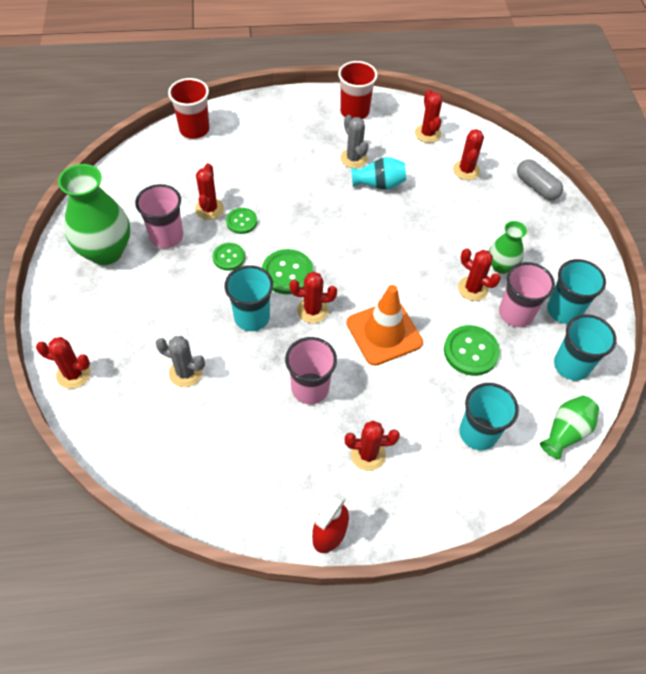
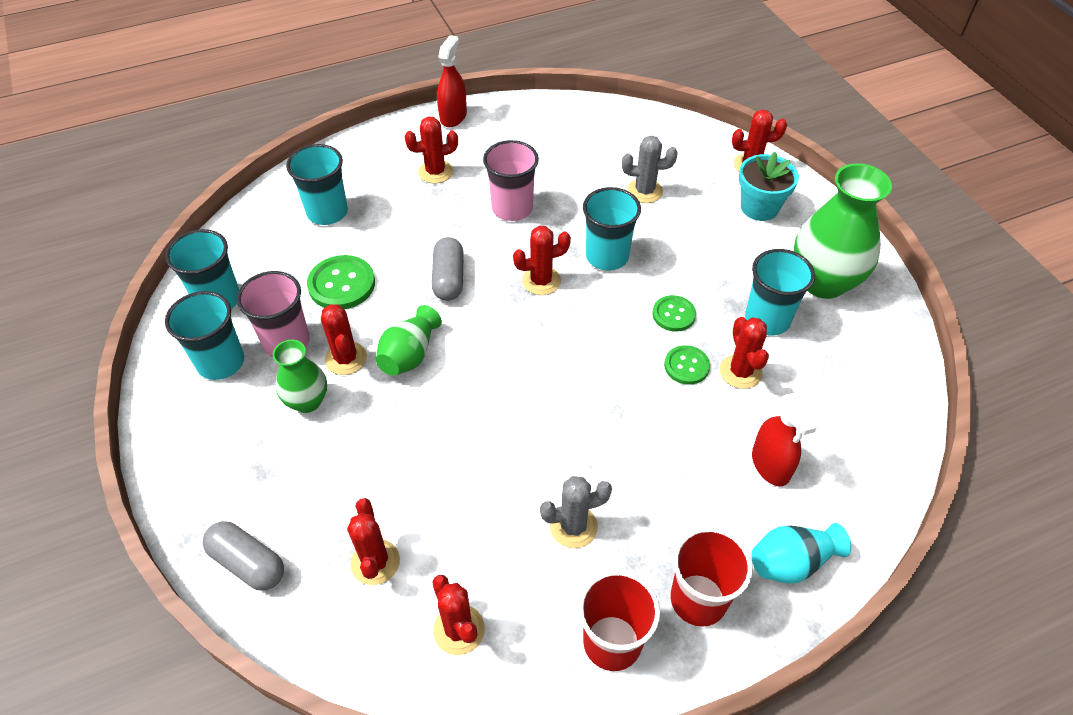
camera: 165 degrees right, 5 degrees down
pink cup [135,184,183,248] -> turquoise cup [745,249,815,335]
red cup [168,78,209,139] -> red cup moved to [670,527,753,627]
green button [262,249,313,294] -> none
grey cactus [340,115,368,168] -> grey cactus turned 60 degrees counterclockwise [540,476,612,548]
orange traffic cone [347,285,423,366] -> grey capsule [432,237,464,301]
turquoise vase [351,157,406,190] -> turquoise vase moved to [751,523,851,584]
red cactus [458,248,501,301] -> red cactus turned 45 degrees clockwise [321,304,367,375]
green vase [540,396,599,459] -> green vase moved to [376,305,442,376]
none -> turquoise flower pot [739,152,799,221]
none -> red spray bottle [752,393,817,486]

